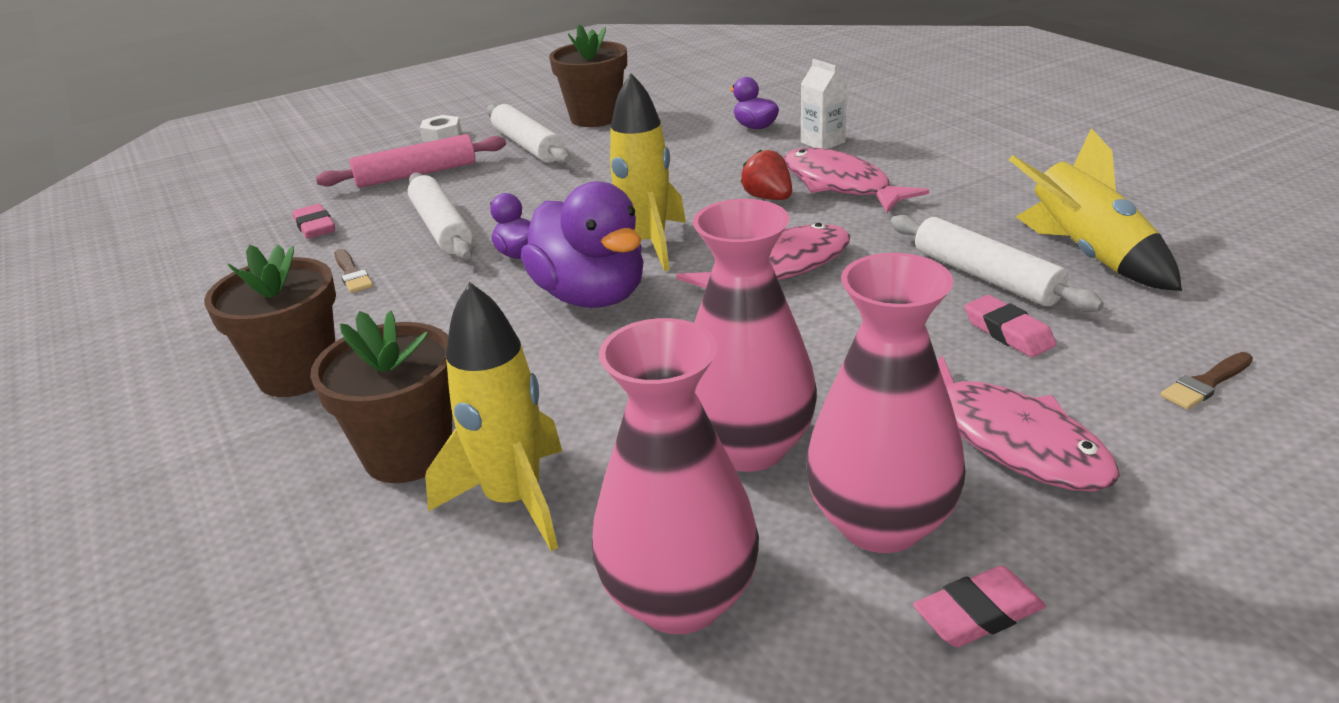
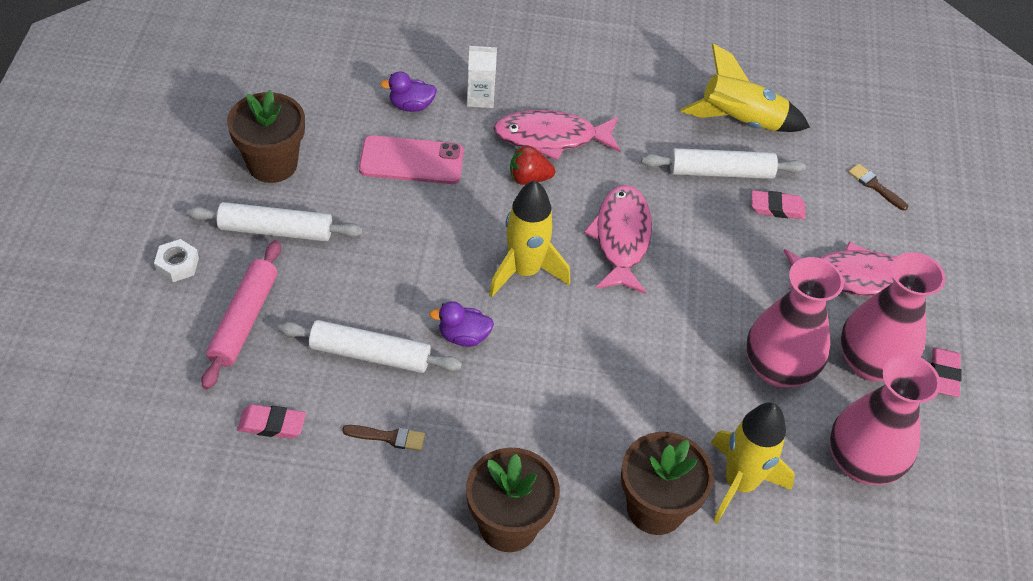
camera: 60 degrees left, 20 degrees up
purple duck [521,181,644,308] -> none
brown brush [1160,352,1253,410] -> brown brush turned 135 degrees clockwise [848,163,908,211]
none -> pink phone [359,135,464,184]

